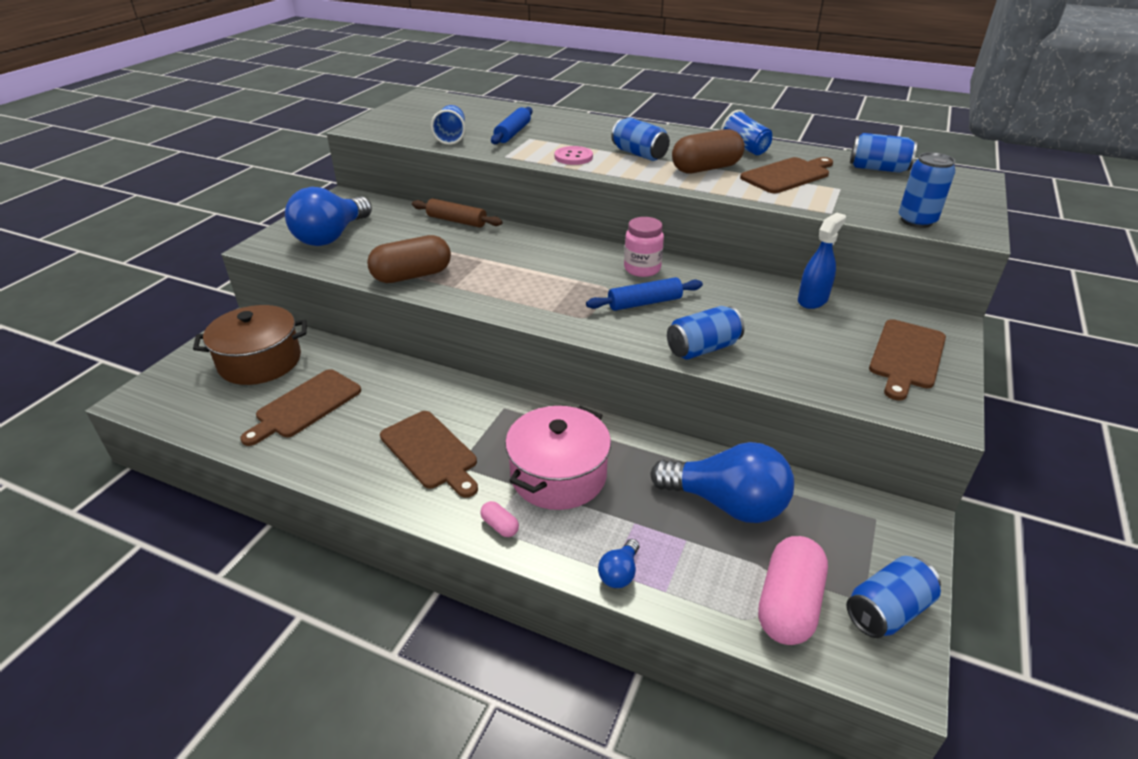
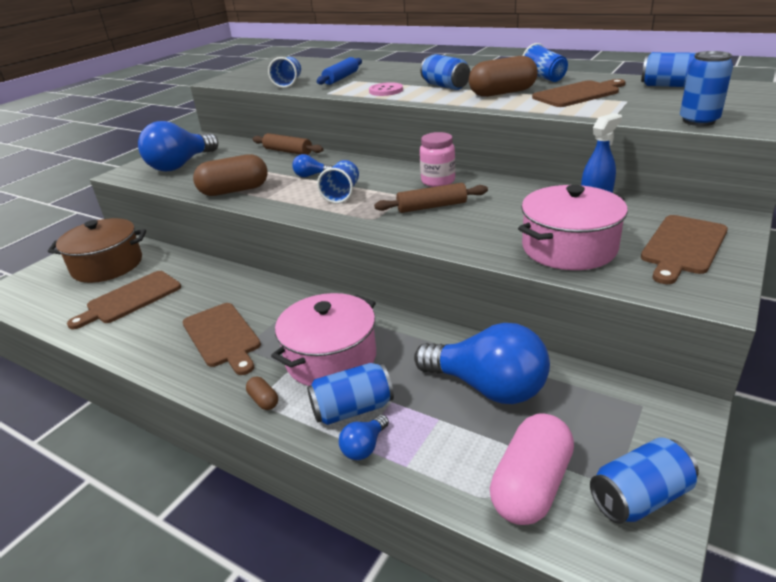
camera: 10 degrees right, 5 degrees down
pink capsule [480,501,519,537] -> brown capsule [246,377,278,410]
blue rolling pin [586,277,703,311] -> brown rolling pin [374,183,488,213]
blue can [667,306,745,360] -> blue can moved to [307,363,394,425]
none -> blue light bulb [292,154,333,177]
none -> blue cup [317,160,359,204]
none -> pink pot [518,185,628,270]

